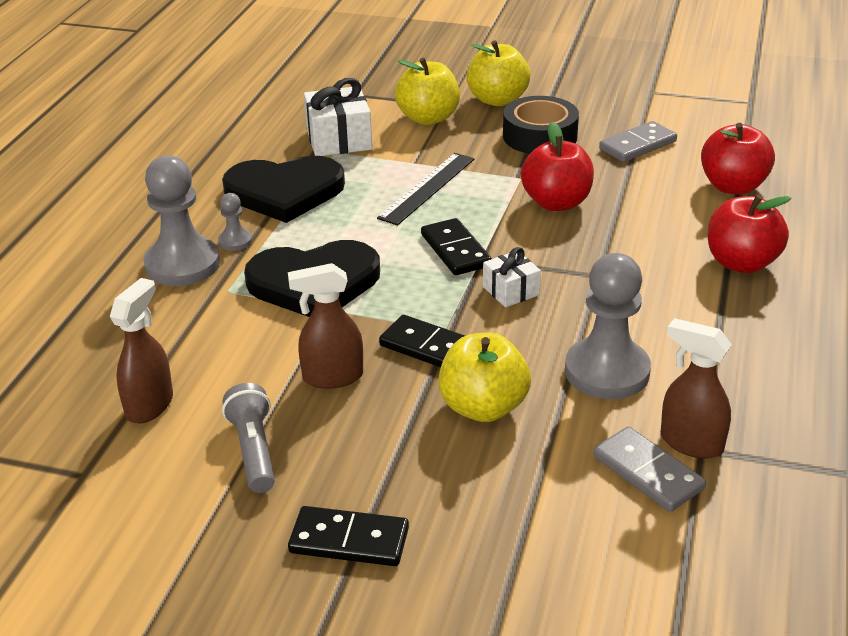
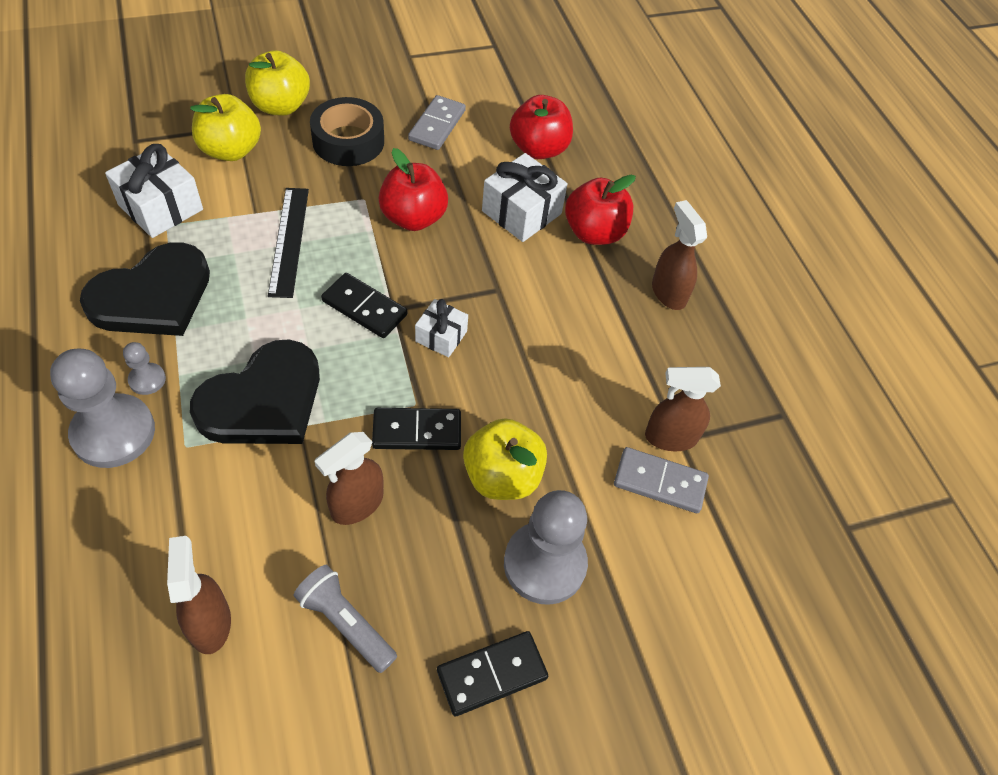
camera: 40 degrees left, 20 degrees up
grey pawn [565,253,651,399] -> grey pawn moved to [504,490,588,605]
none -> white gift [482,153,567,242]
none -> brown spray bottle [652,200,707,310]

